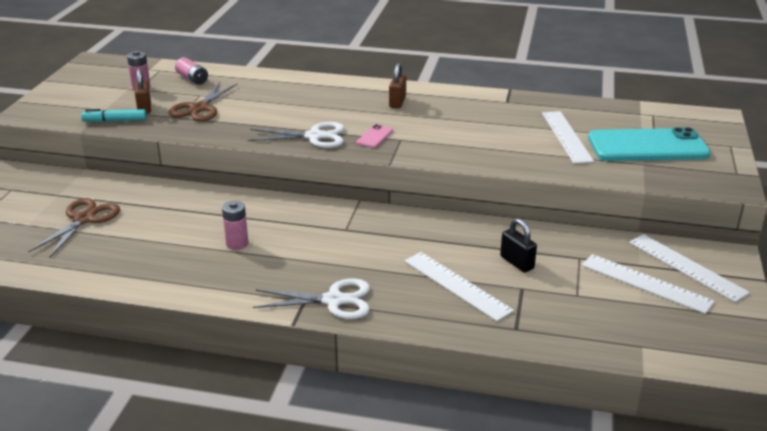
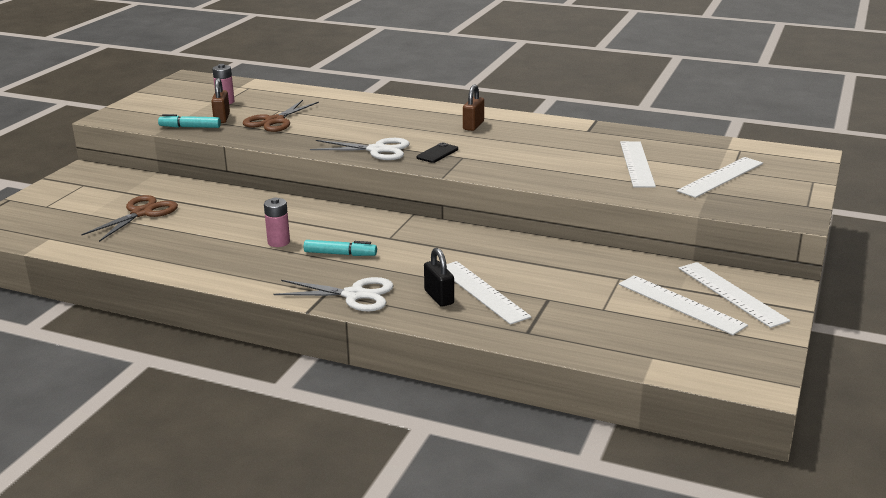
camera: 10 degrees right, 5 degrees down
pink battery [175,57,208,85] -> none
pink phone [356,124,393,148] -> black phone [417,143,458,163]
black padlock [500,218,537,272] -> black padlock moved to [424,248,454,307]
turquoise phone [588,127,711,161] -> white ruler [677,157,763,198]
none -> turquoise marker [304,240,377,256]

